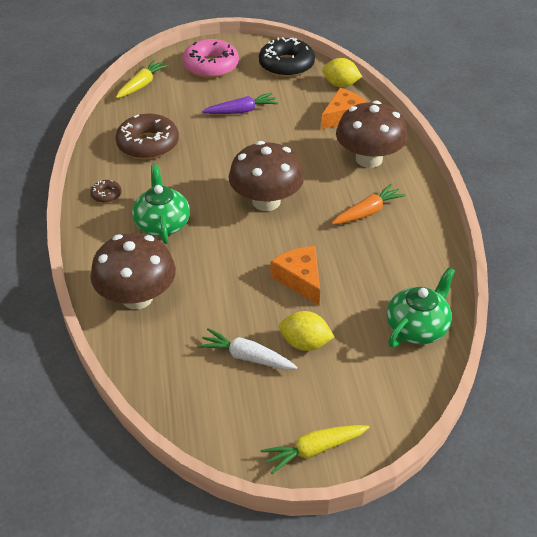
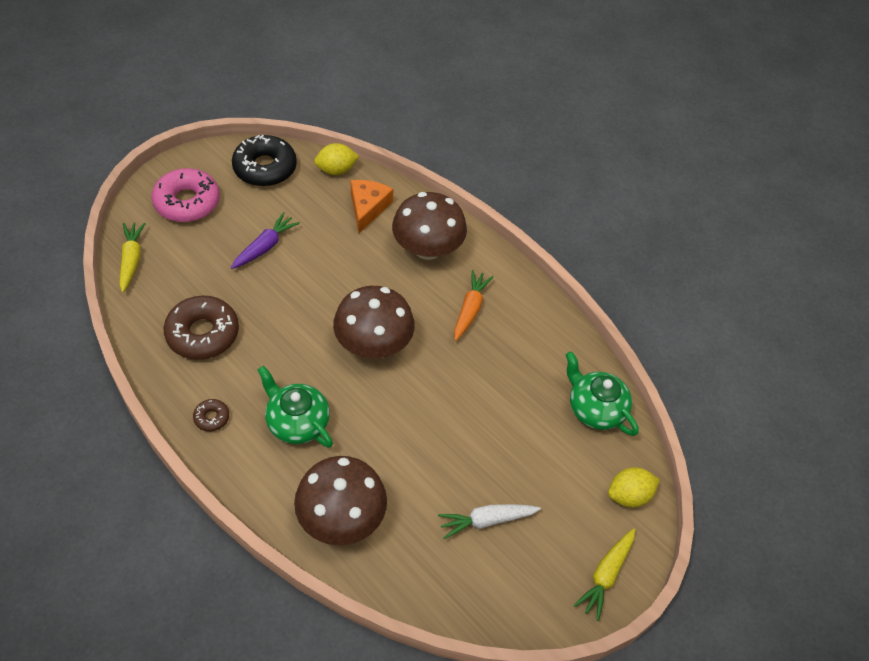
camera: 40 degrees left, 10 degrees up
orange cheese [271,246,320,305] -> none
yellow lemon [279,311,334,351] -> yellow lemon moved to [608,467,660,508]
green teapot [387,267,455,347] -> green teapot turned 45 degrees counterclockwise [566,351,639,436]

